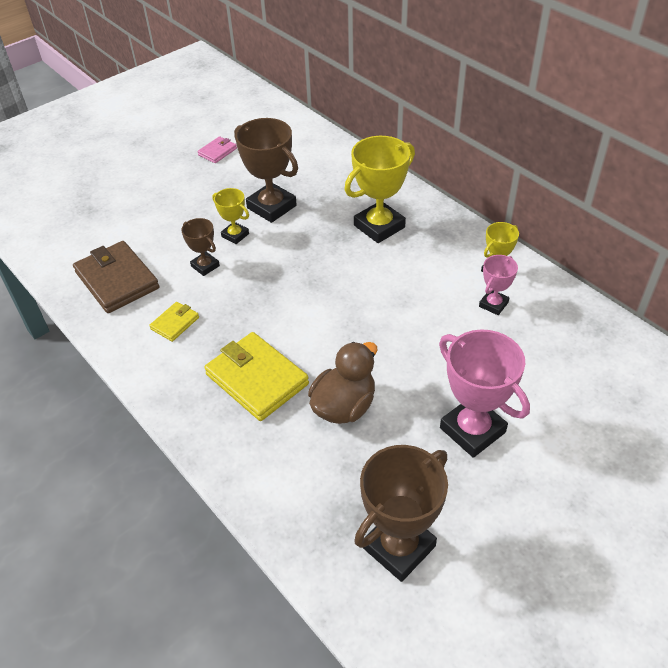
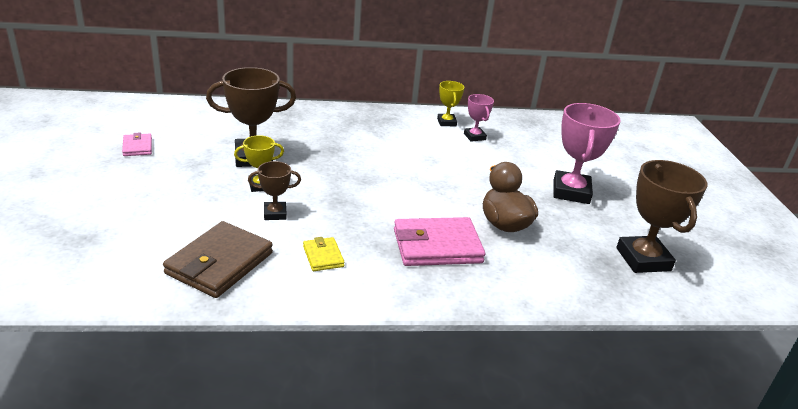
camera: 60 degrees left, 15 degrees down
brown wallet [73,241,159,313] -> brown wallet turned 60 degrees counterclockwise [163,221,273,298]
yellow wallet [204,332,309,421] -> pink wallet [394,217,485,266]
yellow trophy [345,136,415,243] -> none
pink trophy [439,330,530,458] -> pink trophy turned 75 degrees counterclockwise [553,103,621,204]

